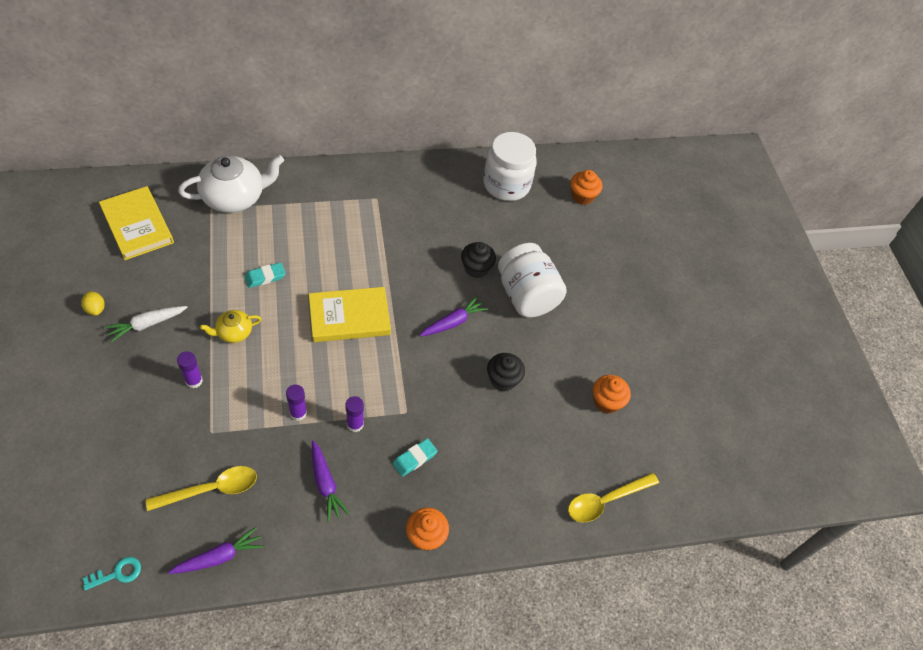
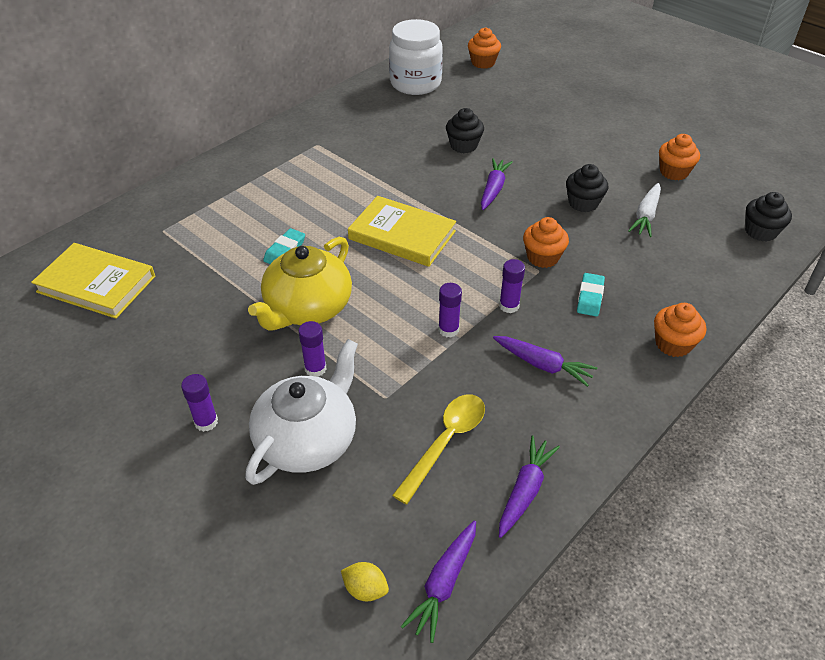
camera: 30 degrees left, 10 degrees down
yellow lemon [81,291,105,316] -> yellow lemon moved to [341,562,389,601]
turquoise key [83,557,141,590] -> purple carrot [401,520,476,643]
white carrot [105,306,188,343] -> white carrot moved to [628,183,661,237]
white teapot [178,155,284,213] -> white teapot moved to [245,339,358,485]
yellow teapot [200,310,261,343] -> yellow teapot [248,237,352,331], size x1.97
yellow book [309,287,391,342] -> yellow book turned 75 degrees clockwise [348,196,456,267]
white jar [498,243,567,318] -> none
yellow spoon [568,473,659,522] -> black cupcake [745,192,792,242]
none -> purple glue stick [181,374,218,432]
none -> orange cupcake [523,217,569,268]

